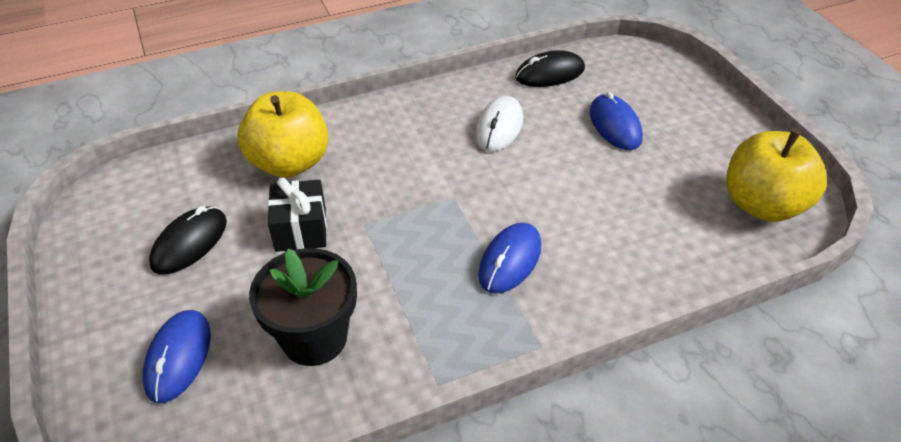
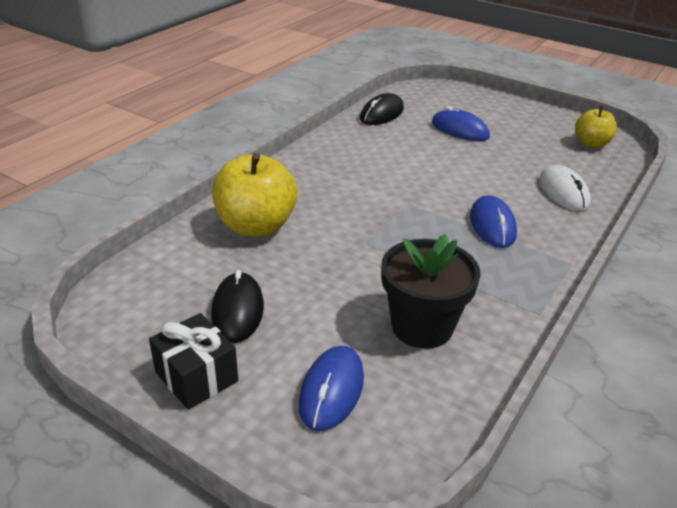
camera: 35 degrees left, 10 degrees down
blue mouse [142,310,211,403] -> blue mouse turned 45 degrees clockwise [298,346,364,431]
black gift [268,177,327,252] -> black gift moved to [149,313,238,410]
white mouse [475,96,523,152] -> white mouse moved to [539,165,591,211]
yellow apple [726,130,827,222] -> yellow apple [575,106,617,148], size x0.59

